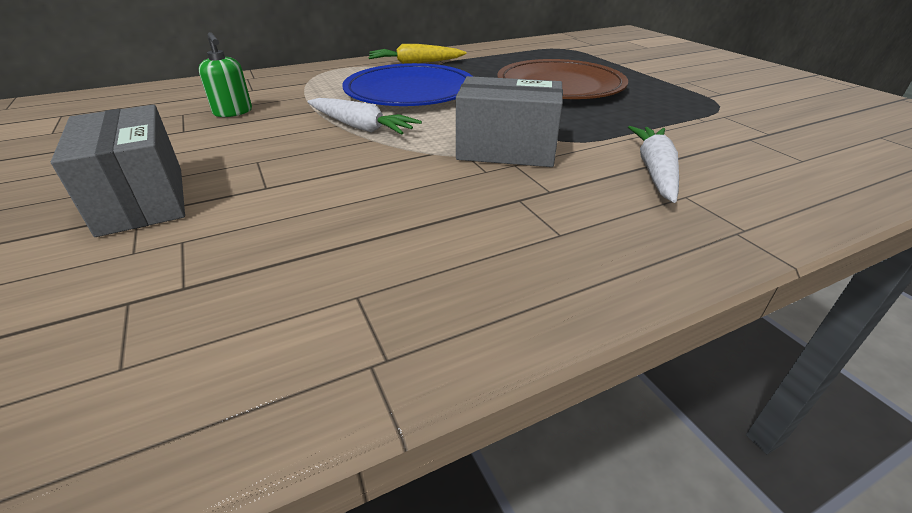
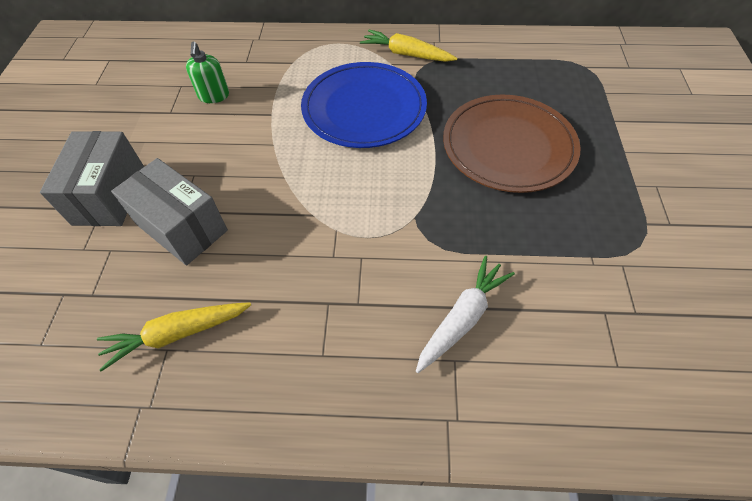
camera: 30 degrees right, 20 degrees up
white carrot [307,98,422,135] -> none
grey box [456,76,563,167] -> grey box moved to [111,158,228,265]
none -> yellow carrot [97,302,251,371]

